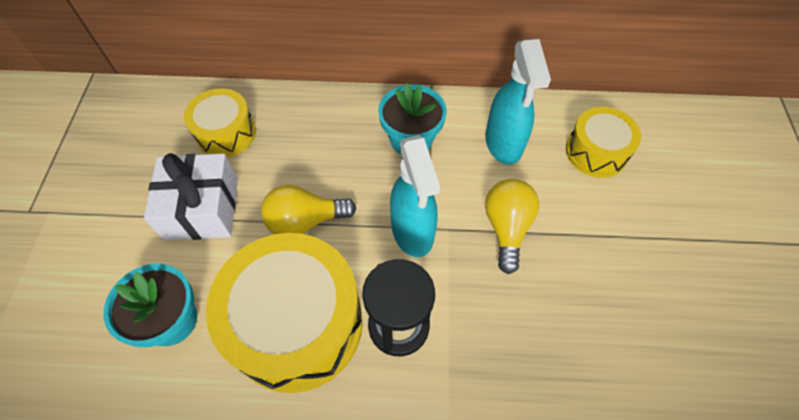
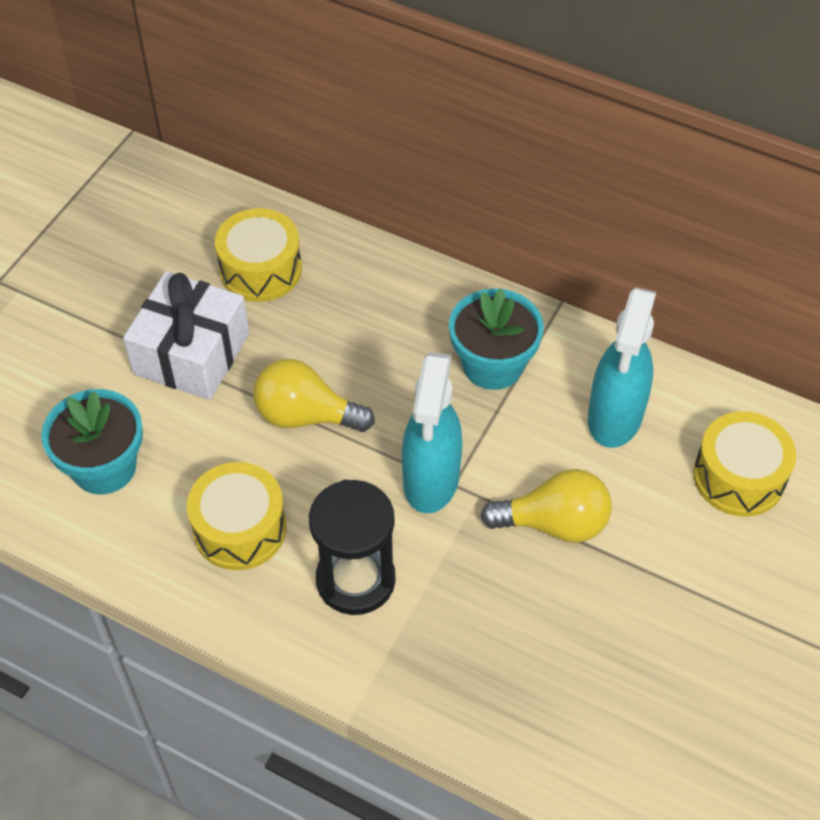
camera: 25 degrees right, 5 degrees down
yellow drum [206,233,363,393] -> yellow drum [187,462,286,570], size x0.55
yellow light bulb [485,179,539,274] -> yellow light bulb turned 60 degrees clockwise [480,469,612,543]

